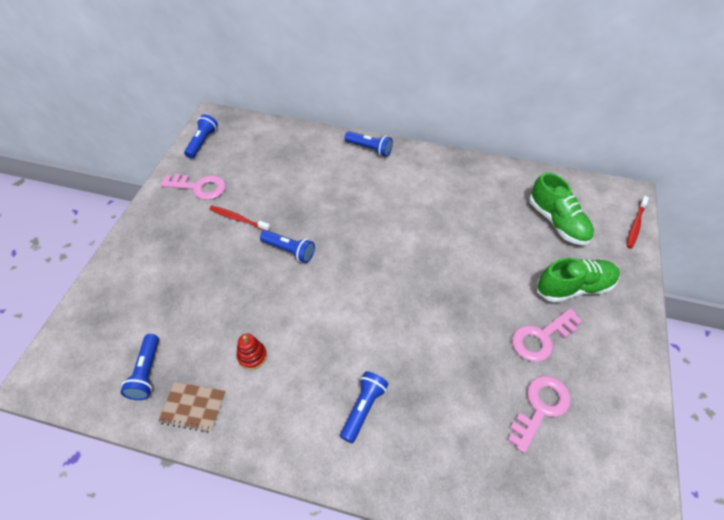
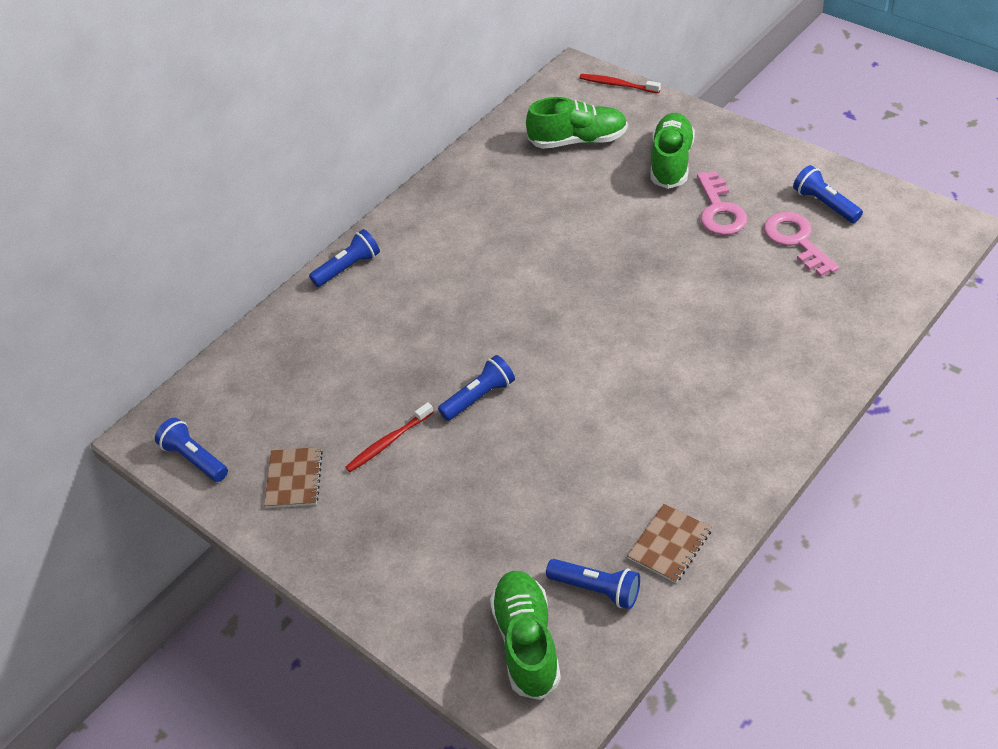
camera: 60 degrees left, 5 degrees down
pink key [160,174,226,200] -> brown notebook [264,447,323,508]
red stacking toy [236,334,267,370] -> none
blue flashlight [340,371,388,443] -> blue flashlight moved to [793,165,863,223]
red toothbrush [627,196,649,249] -> red toothbrush turned 150 degrees clockwise [580,74,661,93]
none -> green shoe [490,571,561,700]

